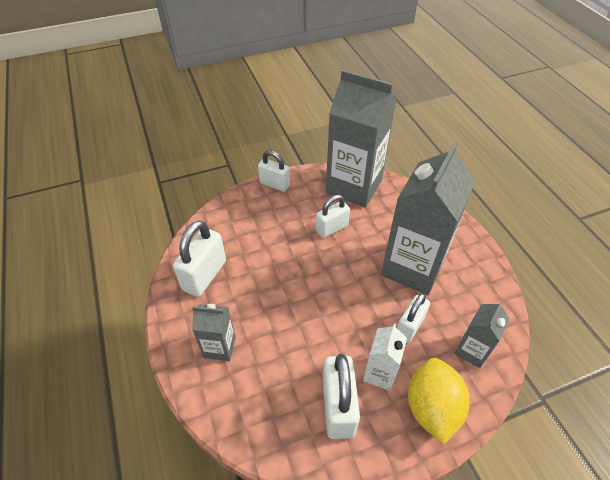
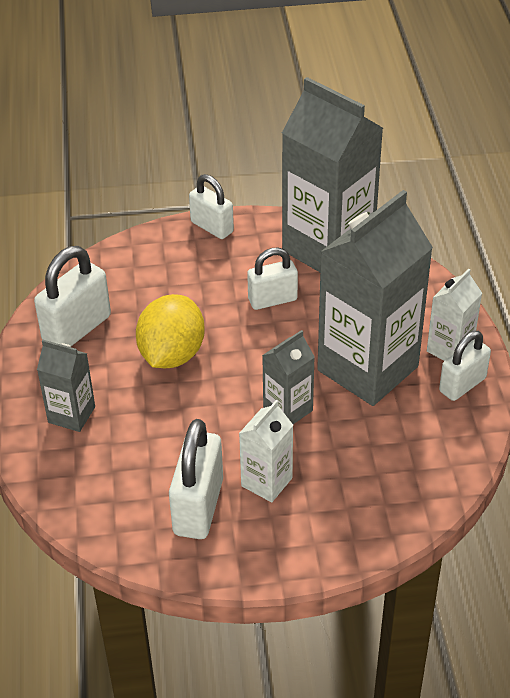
camera: 15 degrees right, 5 degrees down
white padlock [397,293,430,343] -> white padlock moved to [439,331,491,401]
yellow lemon [408,358,470,444] -> yellow lemon moved to [136,294,205,368]
grey carton [454,301,510,368] -> grey carton moved to [262,330,315,424]
none -> white carton [427,269,482,361]

